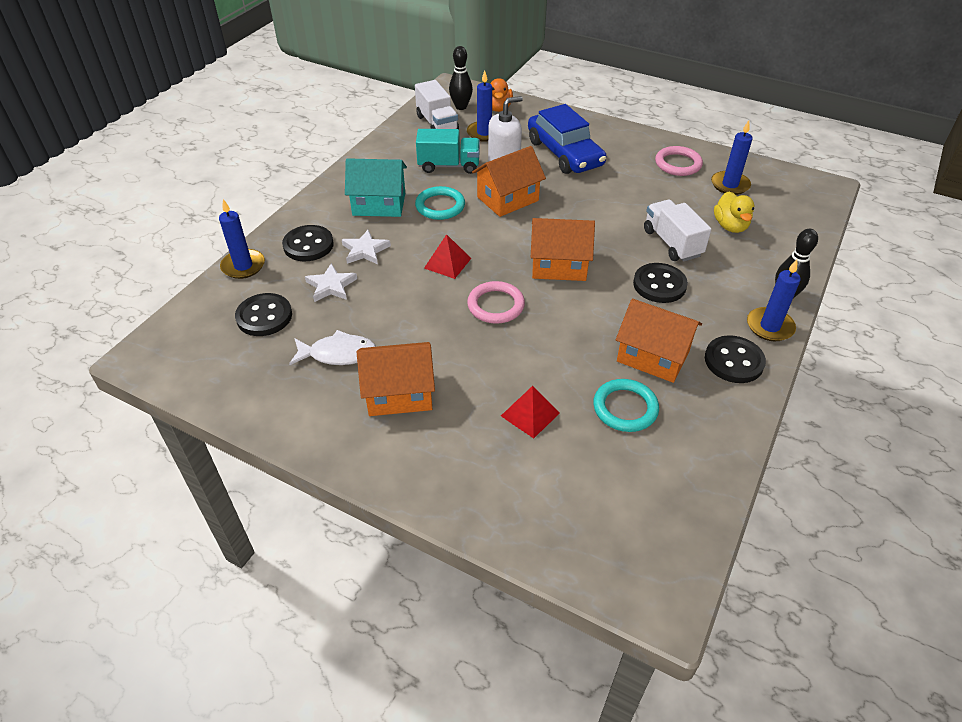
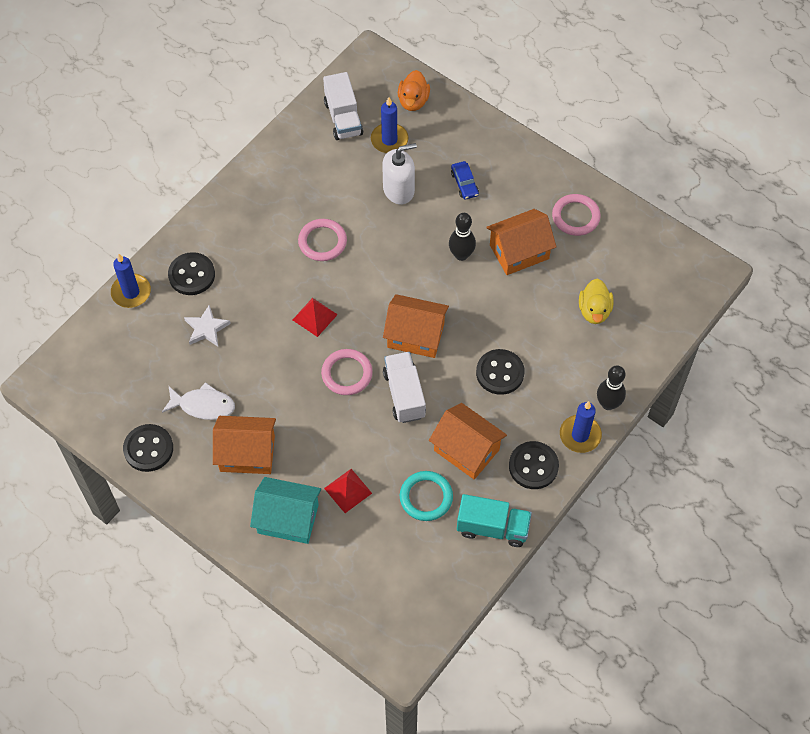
camera: 10 degrees right, 15 degrees up
black button [235,293,292,336] -> black button moved to [123,424,173,472]
white star [342,230,391,264] -> none
turquoise house [345,158,407,217] -> turquoise house moved to [250,477,321,544]
turquoise ring [415,186,465,220] -> pink ring [298,219,347,261]
turquoise truck [416,129,480,174] -> turquoise truck moved to [457,494,532,547]
black bowling pin [449,46,473,110] -> black bowling pin moved to [449,213,476,261]
orange house [472,146,546,217] -> orange house moved to [486,209,557,275]
blue car [528,104,607,174] -> blue car [451,161,479,199], size x0.43
white truck [644,199,711,262] -> white truck moved to [383,352,426,423]
blue candle [711,120,753,195] -> none

